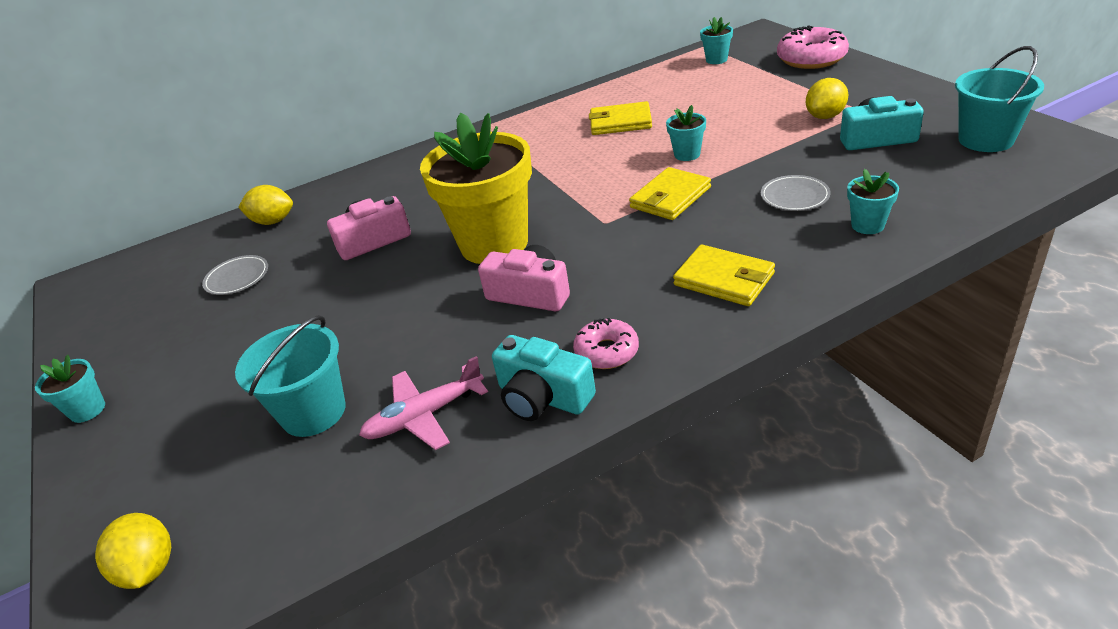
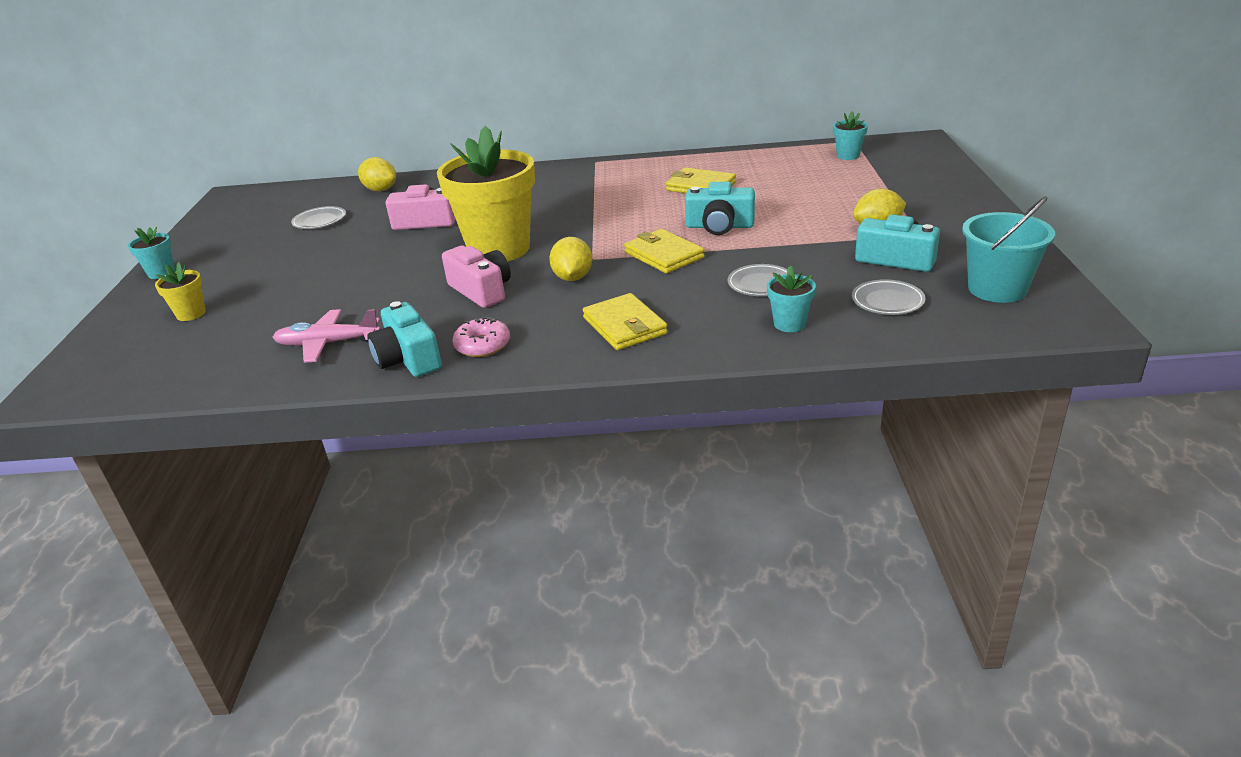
camera: 25 degrees right, 5 degrees down
yellow lemon [95,513,171,589] -> yellow lemon moved to [549,237,592,281]
turquoise bucket [235,315,346,437] -> none
yellow wallet [629,167,711,220] -> yellow wallet turned 75 degrees clockwise [624,229,705,274]
turquoise flower pot [666,105,706,161] -> turquoise camera [685,182,755,235]
pink donut [777,25,849,69] -> none
none -> yellow flower pot [155,262,206,321]
none -> grey plate [852,279,925,315]

